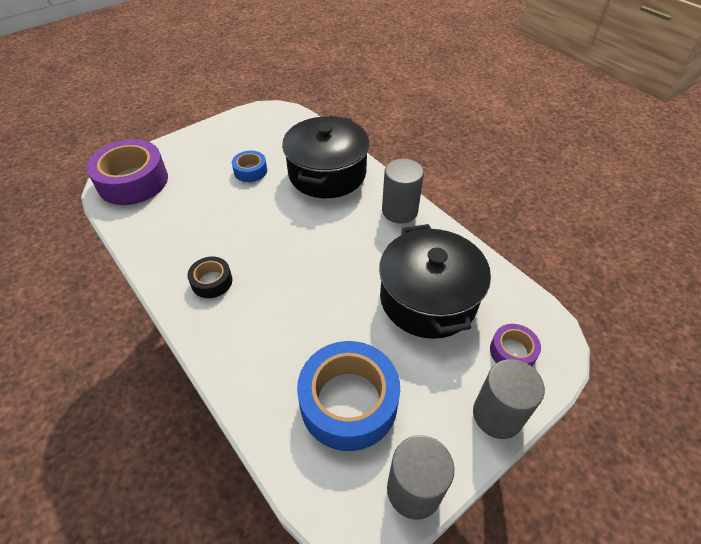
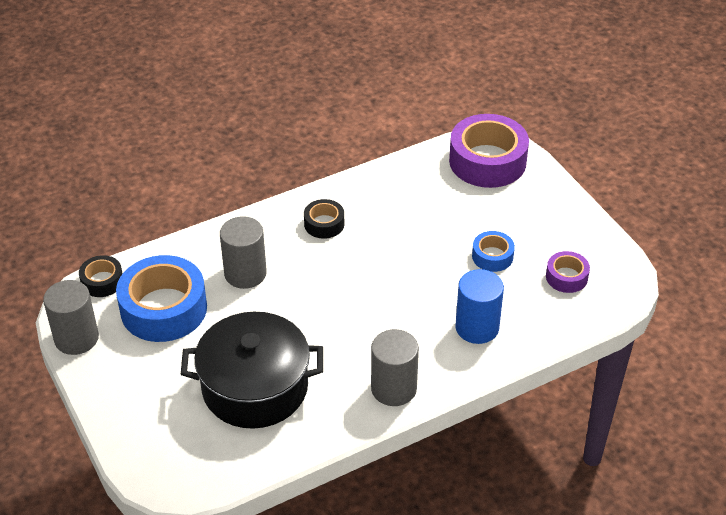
camera: 100 degrees right, 5 degrees down
black pot [282,115,370,198] -> blue cylinder [455,269,504,344]
grey cylinder [473,359,545,439] -> grey cylinder moved to [220,216,267,289]
purple tape [490,324,541,366] -> purple tape moved to [546,251,590,293]
none -> black tape [79,255,123,297]

